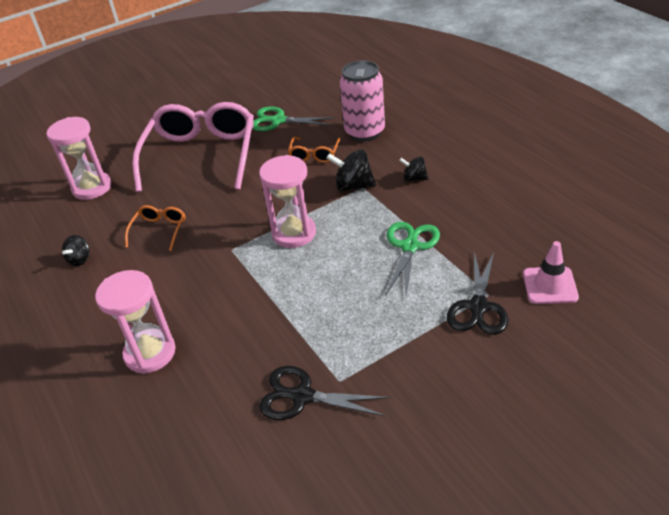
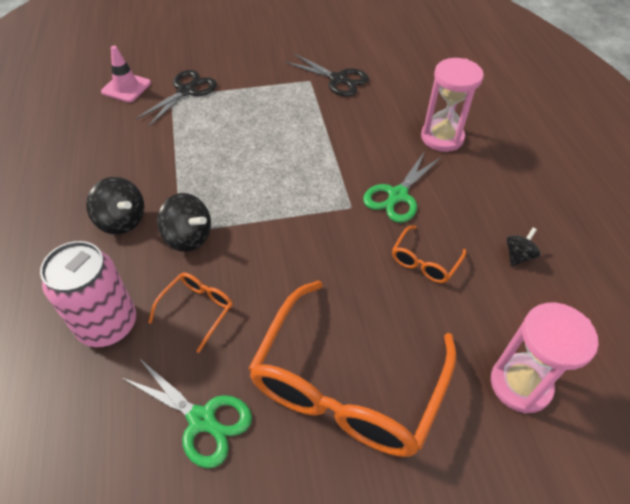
camera: 165 degrees left, 10 degrees up
pink glasses [132,102,254,192] -> orange glasses [248,281,457,457]
pink hourglass [259,155,316,248] -> none
green scissors [386,222,440,295] -> green scissors moved to [363,151,441,223]
black spinning top [399,156,429,181] -> black spinning top [86,177,145,235], size x1.62

